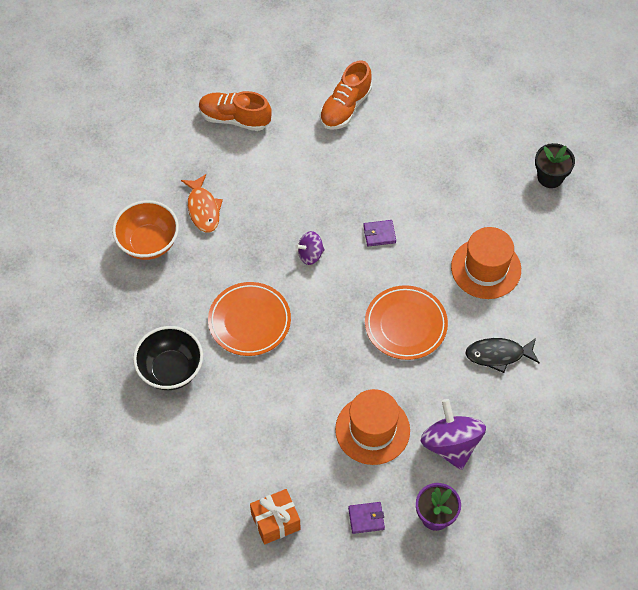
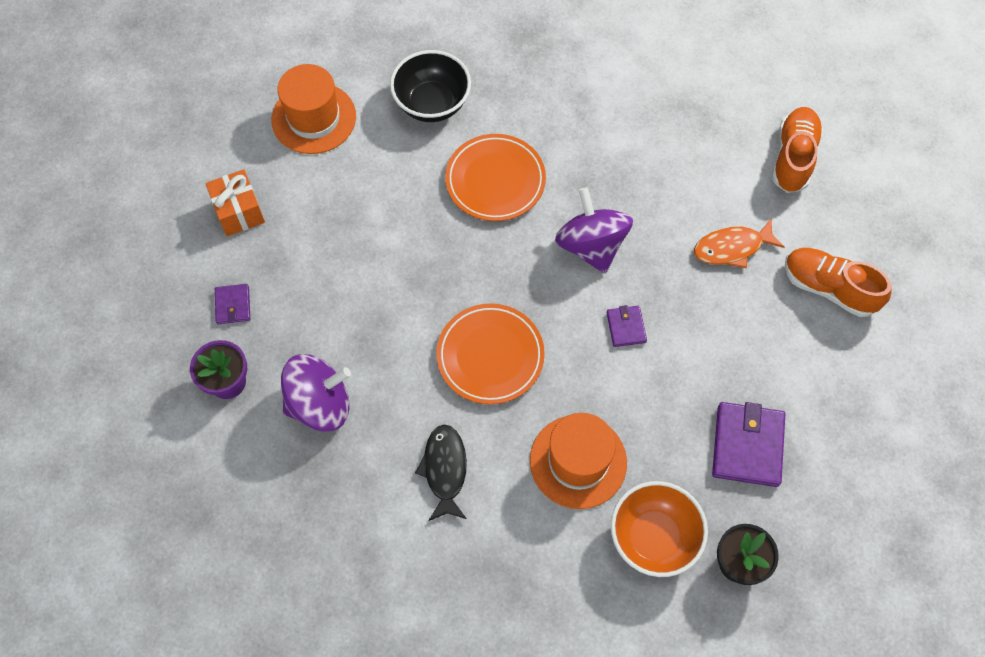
camera: 90 degrees right, 5 degrees up
orange bowl [112,200,179,260] -> orange bowl moved to [611,481,708,577]
orange fish [181,174,223,232] -> orange fish moved to [694,218,784,268]
purple spinning top [295,231,325,265] -> purple spinning top [555,187,633,273], size x1.82
orange hat [335,389,410,465] -> orange hat moved to [271,64,356,154]
none -> purple wallet [712,402,785,487]

